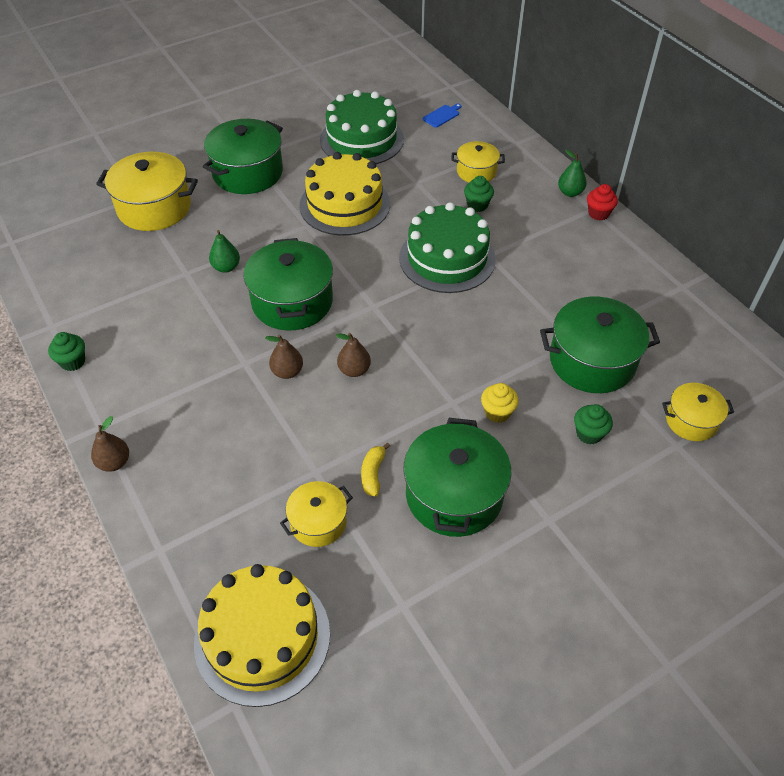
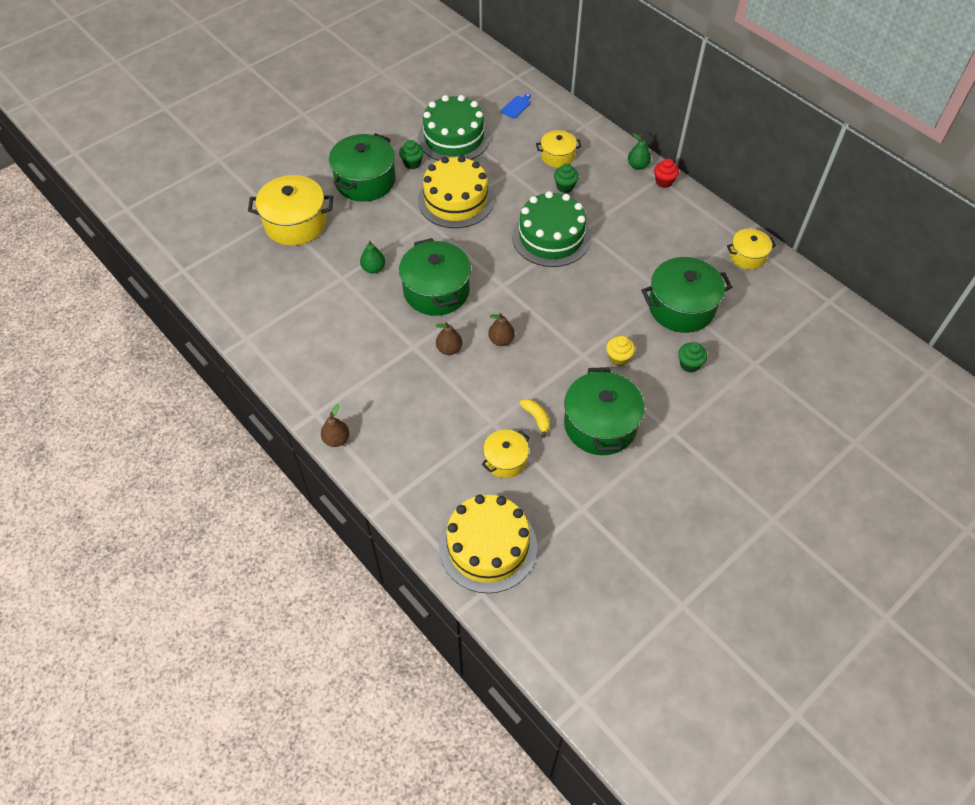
camera: 10 degrees left, 5 degrees up
green cupcake [48,332,85,371] -> green cupcake moved to [399,140,424,169]
yellow banana [361,443,390,496] -> yellow banana turned 150 degrees clockwise [520,399,550,438]
yellow pot [662,383,734,441] -> yellow pot moved to [727,229,776,270]

